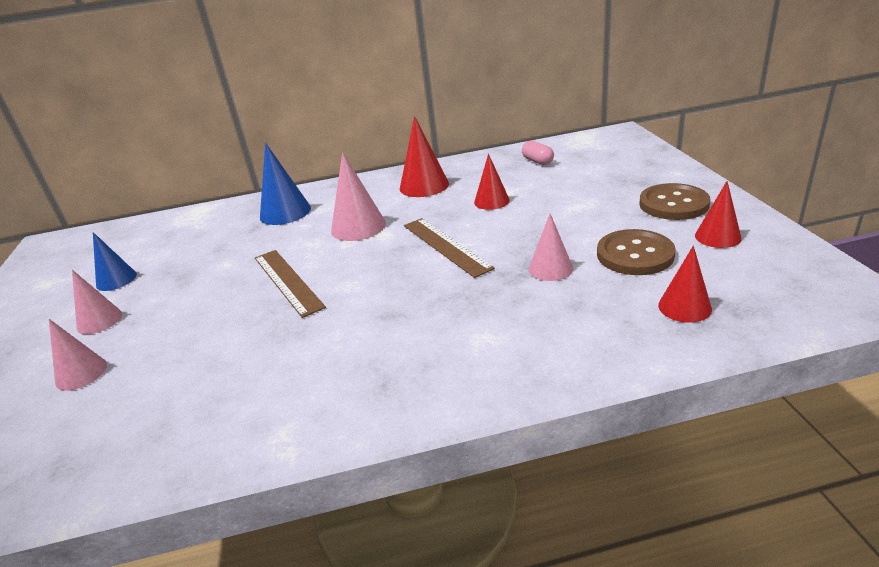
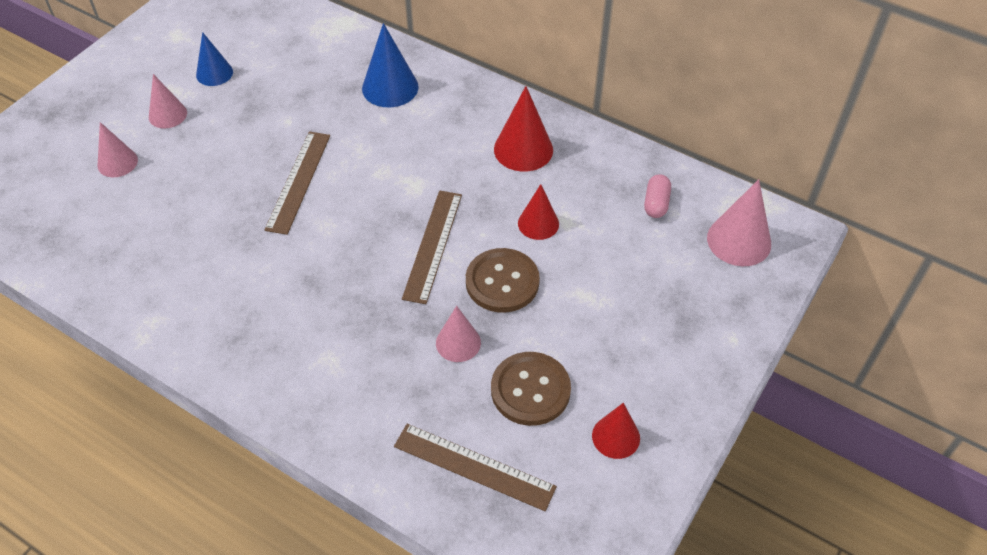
camera: 40 degrees right, 20 degrees up
pink cone [331,152,386,241] -> pink cone moved to [707,179,771,266]
brown button [639,183,710,220] -> brown button moved to [466,248,540,313]
red cone [658,246,712,323] -> brown ruler [394,424,557,511]

